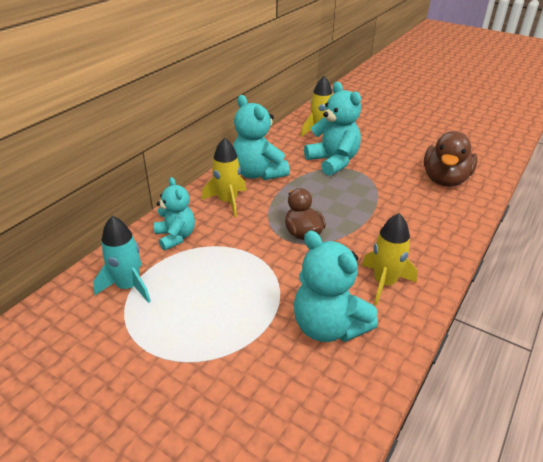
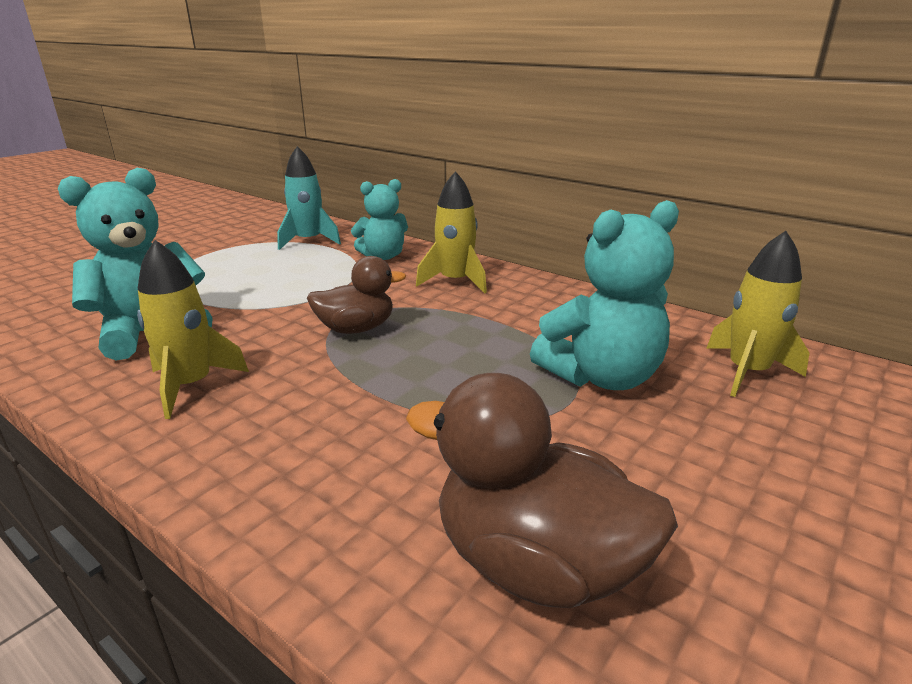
camera: 95 degrees right, 10 degrees down
turquoise teddy bear [233,95,290,180] -> none

